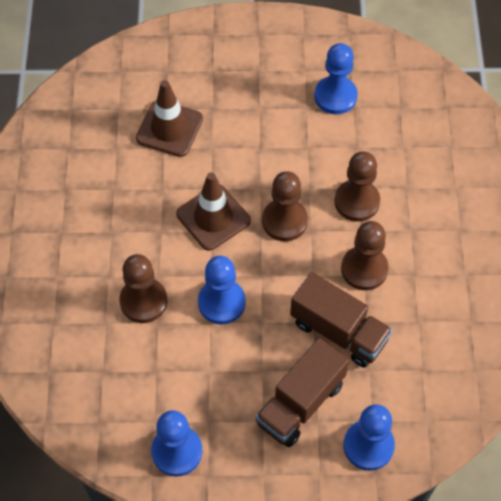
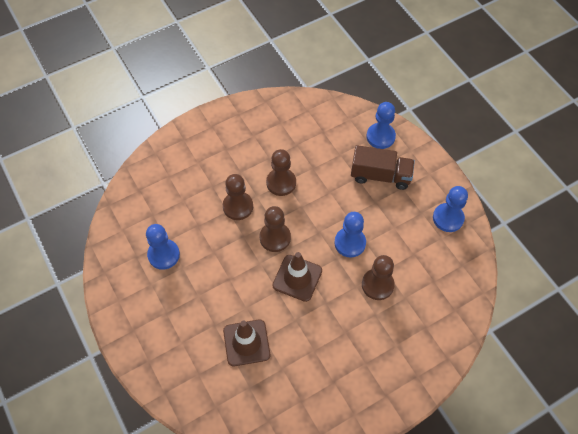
camera: 120 degrees left, 0 degrees up
brown truck [290,272,393,368] -> none

